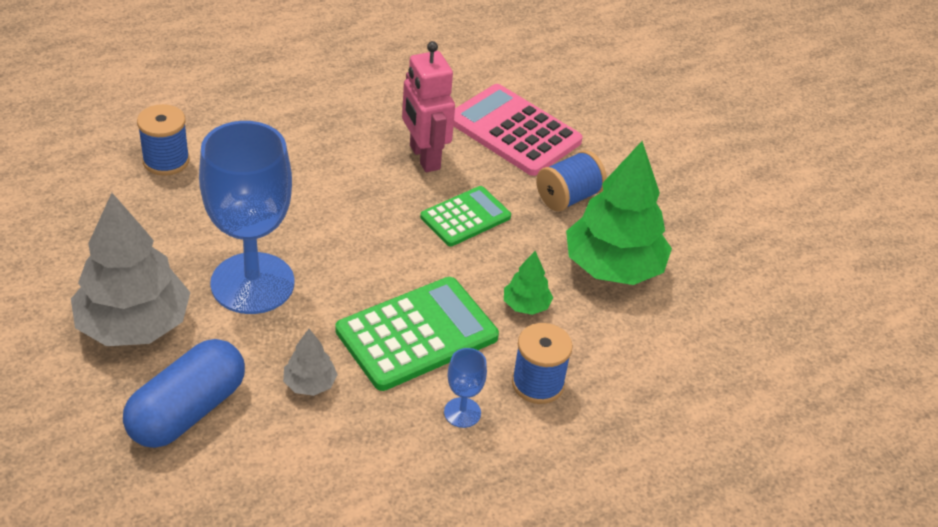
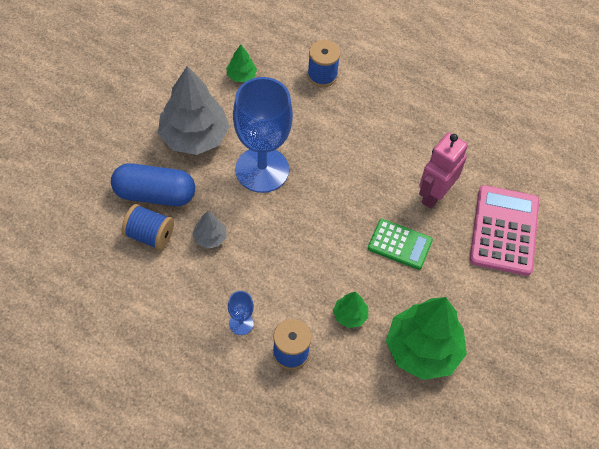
camera: 60 degrees right, 15 degrees up
green calculator [335,277,499,391] -> none
blue spool [536,150,607,212] -> blue spool moved to [122,204,174,250]
none -> green tree [226,45,257,82]

